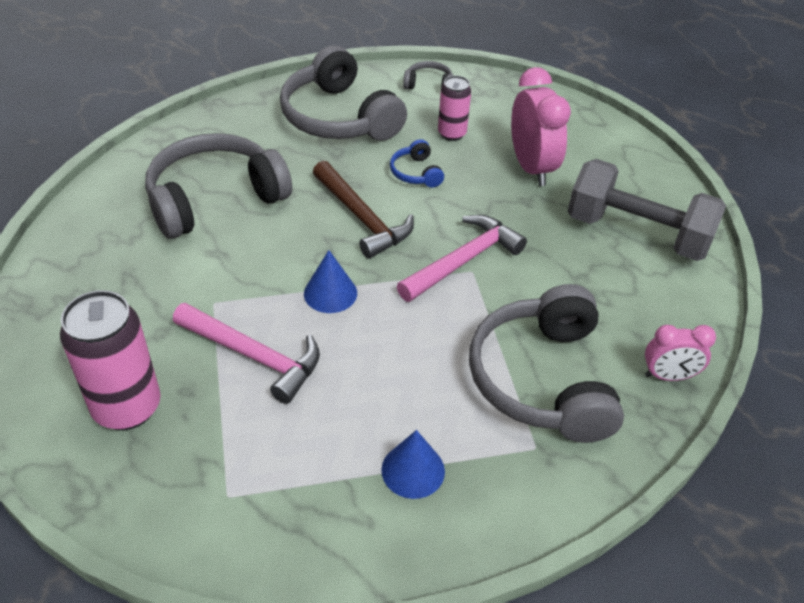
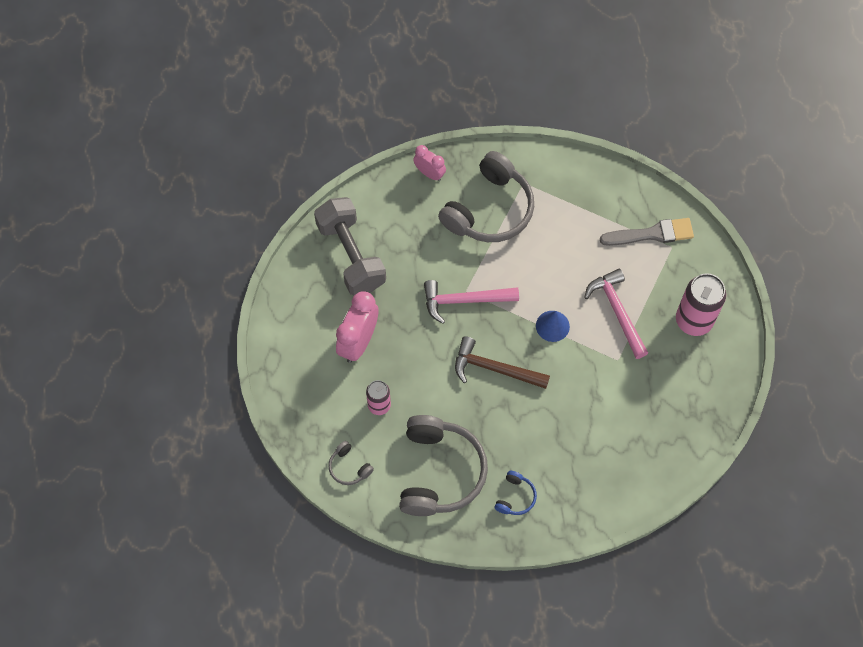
camera: 140 degrees left, 20 degrees up
grey headphones [145,133,292,239] -> none
brown hammer [313,161,414,259] -> brown hammer turned 75 degrees counterclockwise [455,336,550,389]
blue cone [381,430,445,499] -> none
blue headphones [390,139,444,188] -> blue headphones moved to [494,471,537,515]
none -> grey brush [600,218,694,246]

